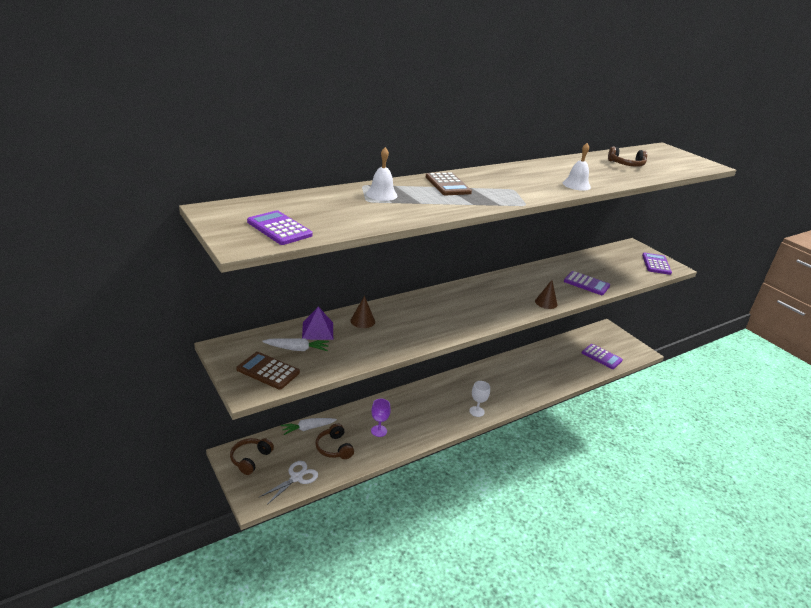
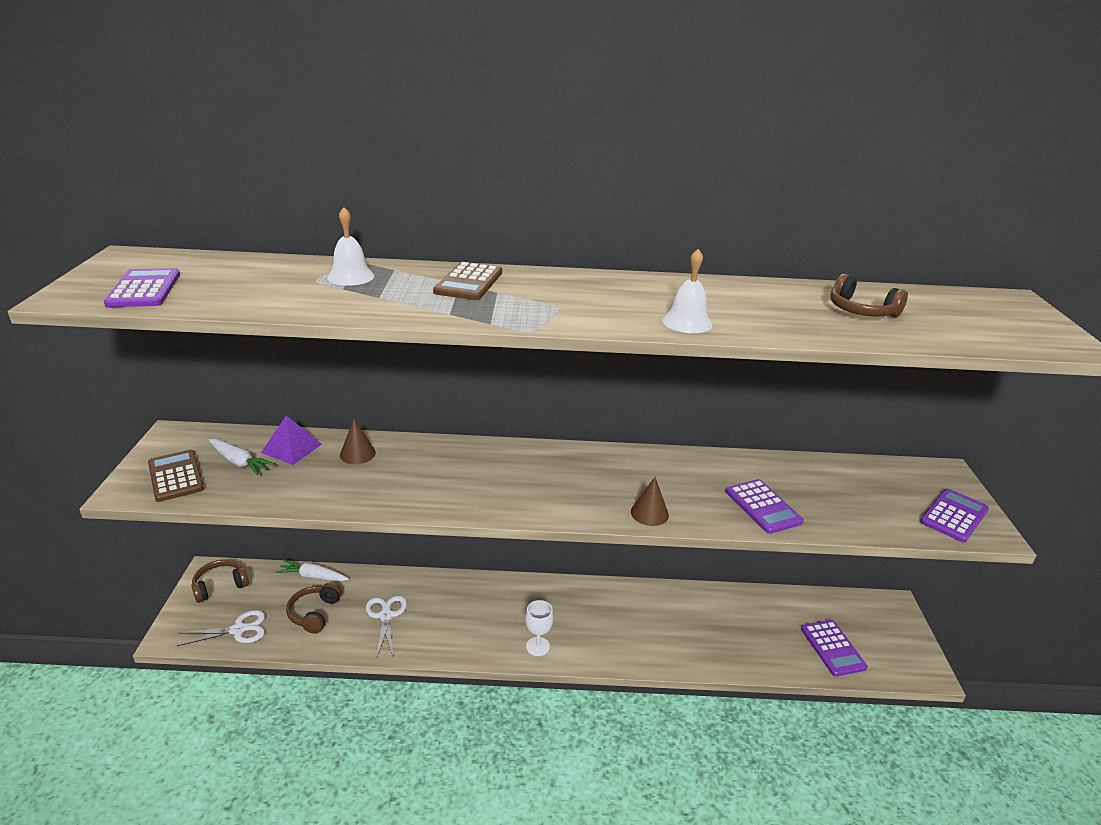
camera: 35 degrees right, 0 degrees up
purple goblet [371,399,391,437] -> white scissors [366,595,407,656]

